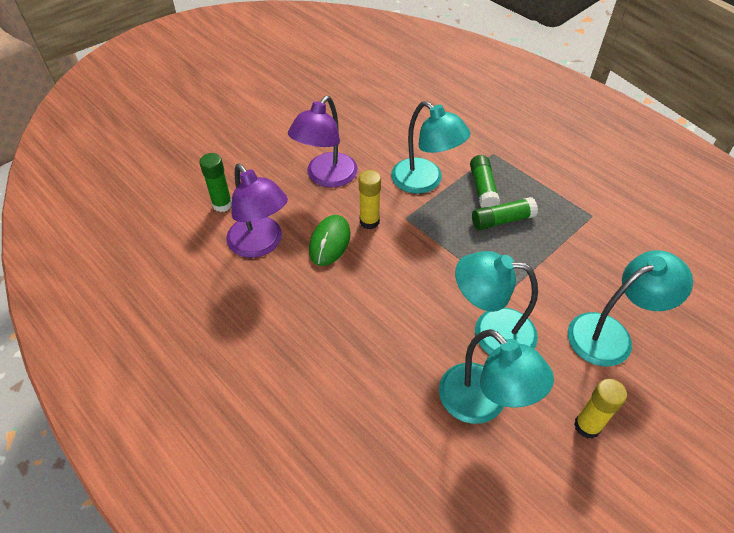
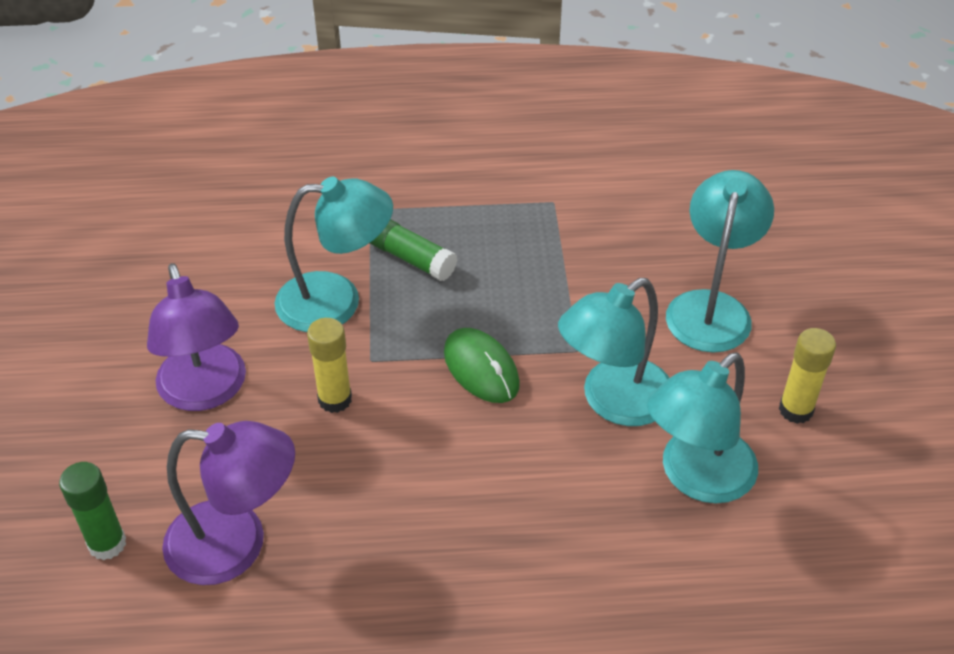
camera: 50 degrees left, 5 degrees down
green mouse [309,215,350,266] -> green mouse moved to [444,328,520,403]
turquoise lamp [439,329,554,424] -> turquoise lamp turned 135 degrees clockwise [647,352,758,503]
green glue stick [472,197,538,230] -> none

